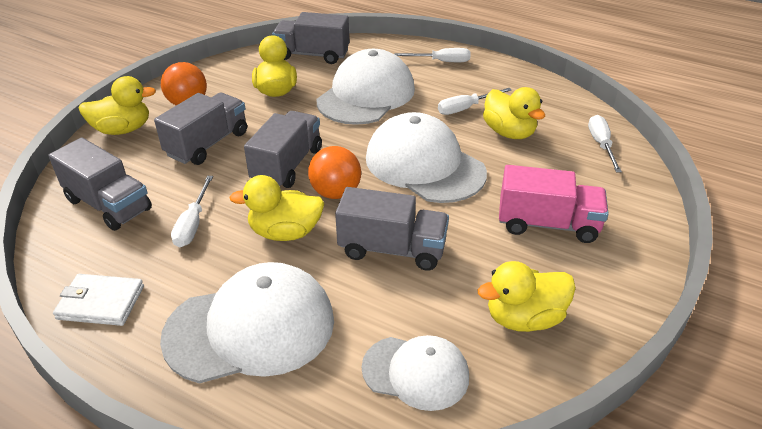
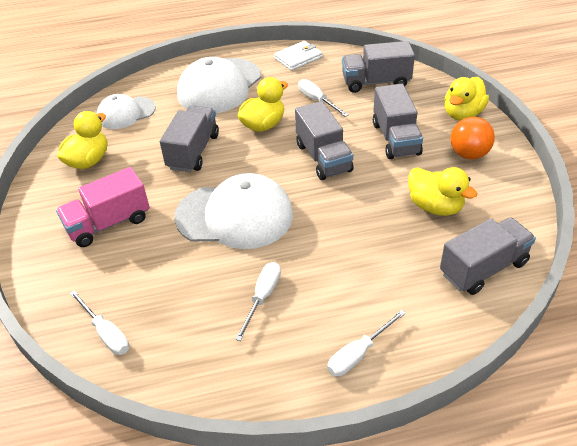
camera: 140 degrees right, 5 degrees up
orange ball [308,146,361,199] -> none
white cap [317,49,415,125] -> none
grey truck [335,187,449,271] -> grey truck turned 135 degrees clockwise [160,106,219,172]
yellow duck [483,87,545,139] -> none

